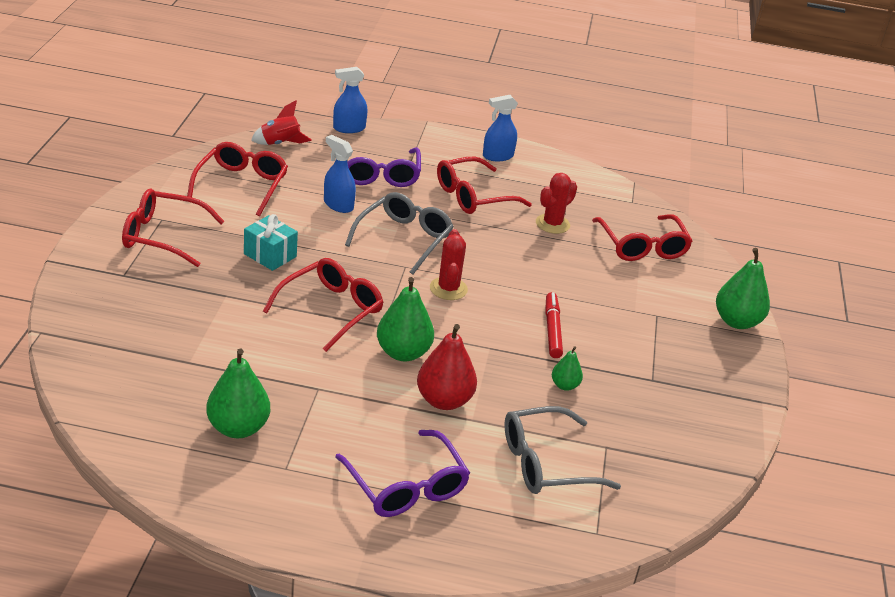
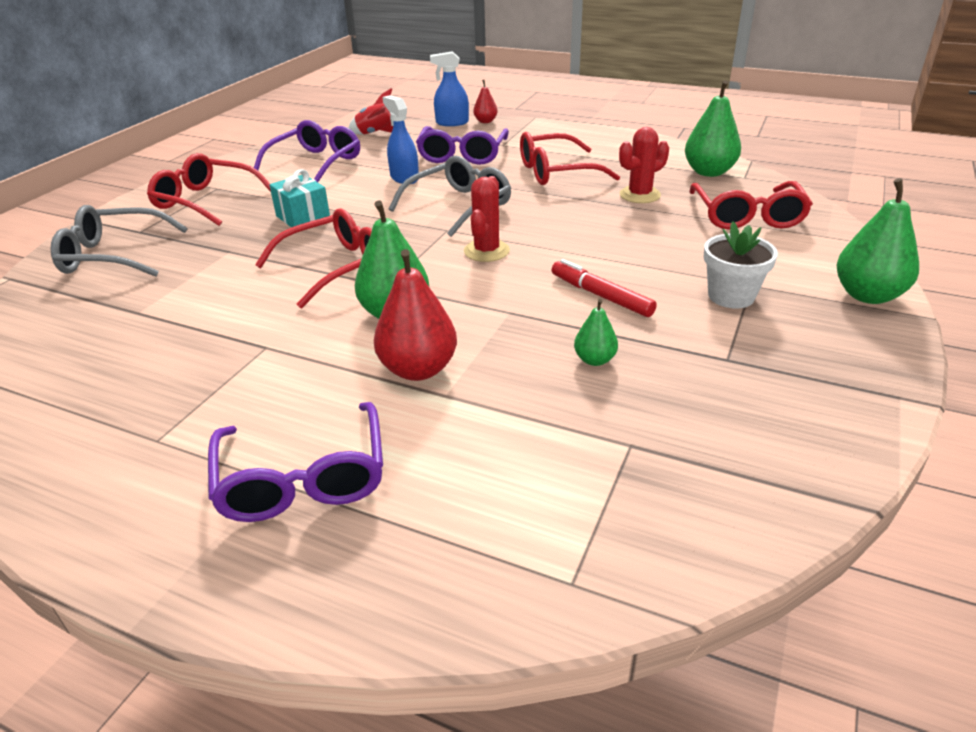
camera: 20 degrees right, 0 degrees up
red glasses [187,142,288,216] -> purple glasses [254,120,360,182]
green pear [206,348,270,438] -> green pear moved to [685,80,741,177]
blue spray bottle [483,95,518,161] -> none
grey glasses [505,406,621,494] -> grey glasses moved to [50,205,188,277]
red marker [545,292,563,358] -> red marker turned 60 degrees counterclockwise [552,259,657,317]
none -> red pear [473,80,498,123]
none -> white flower pot [704,221,778,309]

